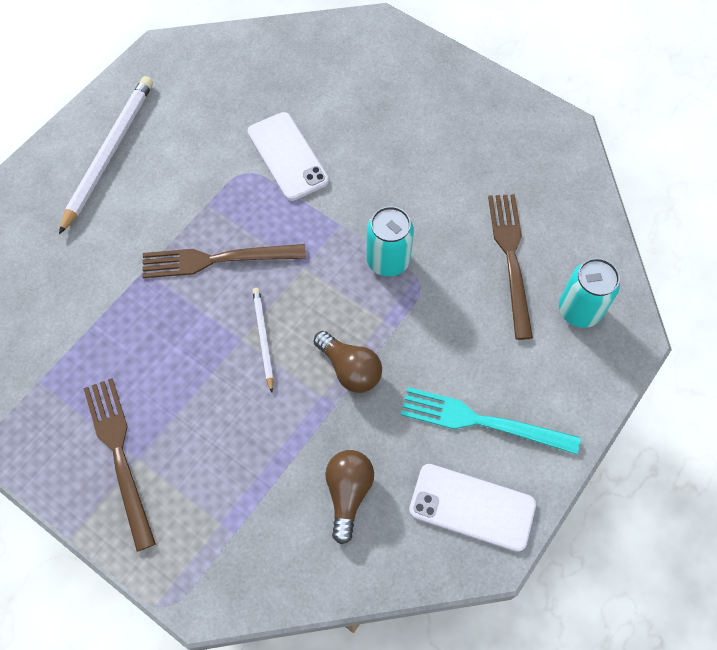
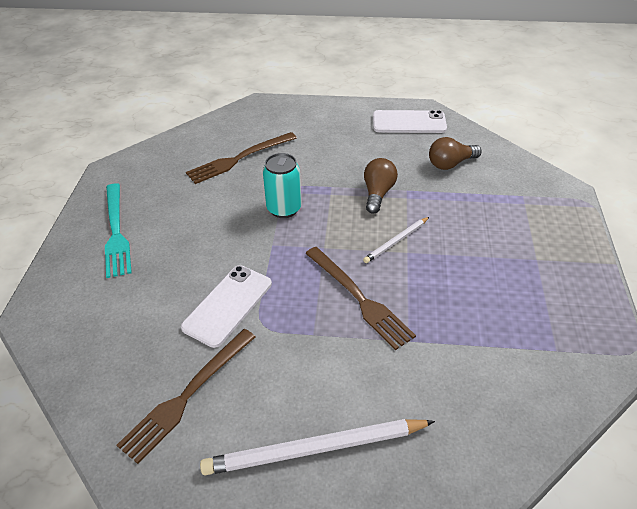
camera: 120 degrees left, 20 degrees down
brown fork [83,378,156,552] -> brown fork moved to [117,329,255,464]
turquoise fork [401,387,581,455] -> turquoise fork moved to [105,183,132,278]
white phone [409,464,536,552] -> white phone turned 75 degrees counterclockwise [373,110,447,133]
turquoise can [559,258,620,328] -> none

